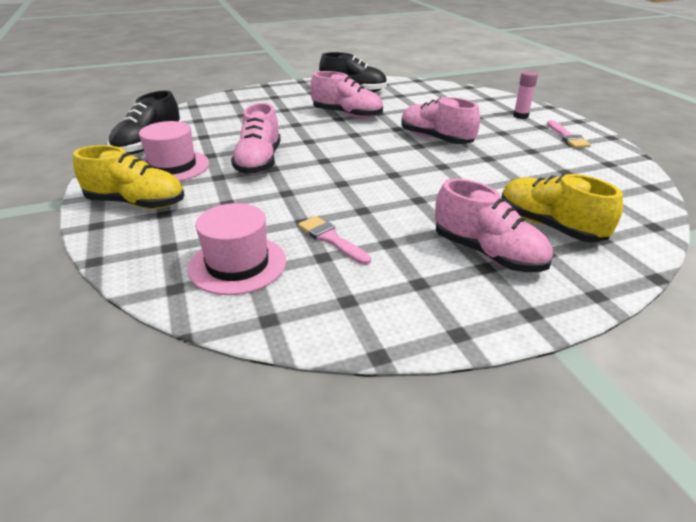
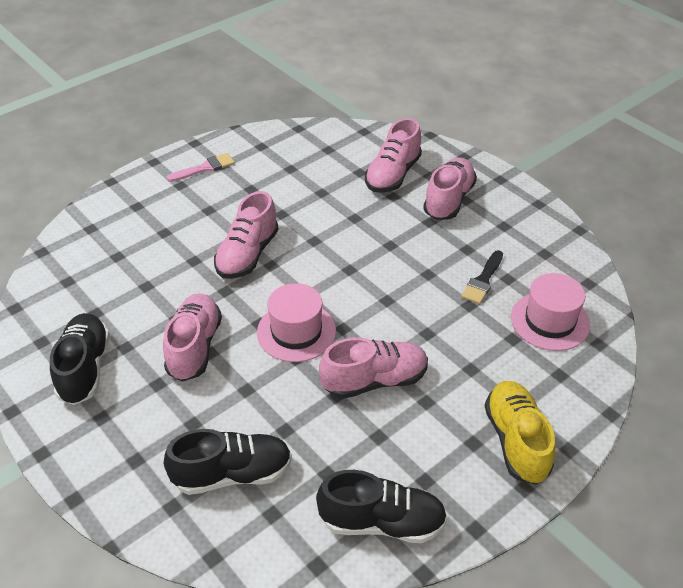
camera: 110 degrees left, 10 degrees up
pink hat [139,121,209,181] -> pink hat moved to [257,283,336,362]
pink brush [298,216,371,265] -> black brush [461,250,503,304]
yellow shoe [501,174,623,242] -> pink shoe [365,118,422,193]
pink glue stick [513,71,538,119] -> none
none -> black shoe [164,429,292,495]

